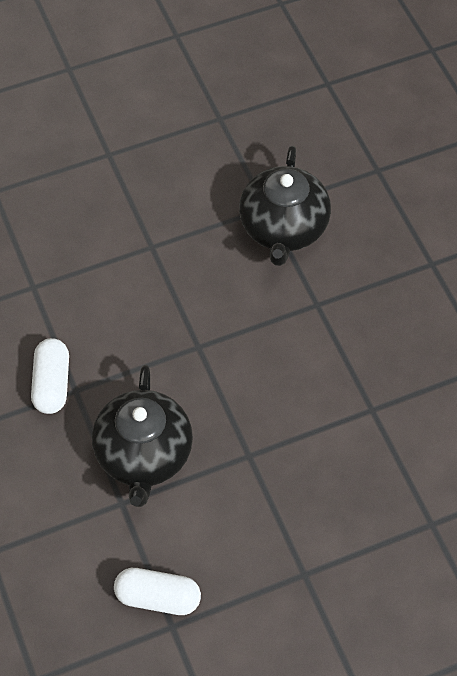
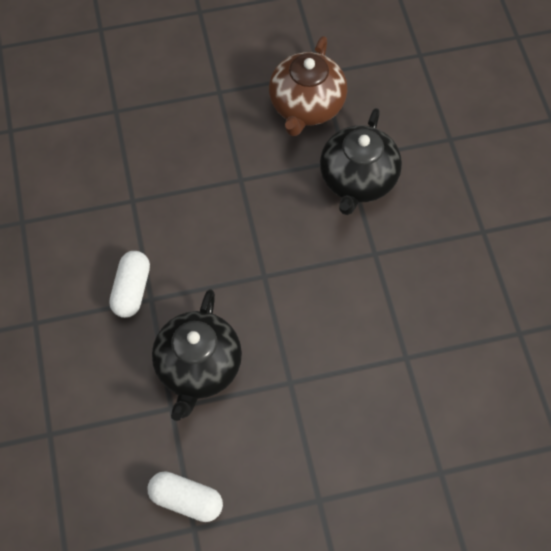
camera: 10 degrees right, 5 degrees up
none -> brown teapot [269,36,347,136]

